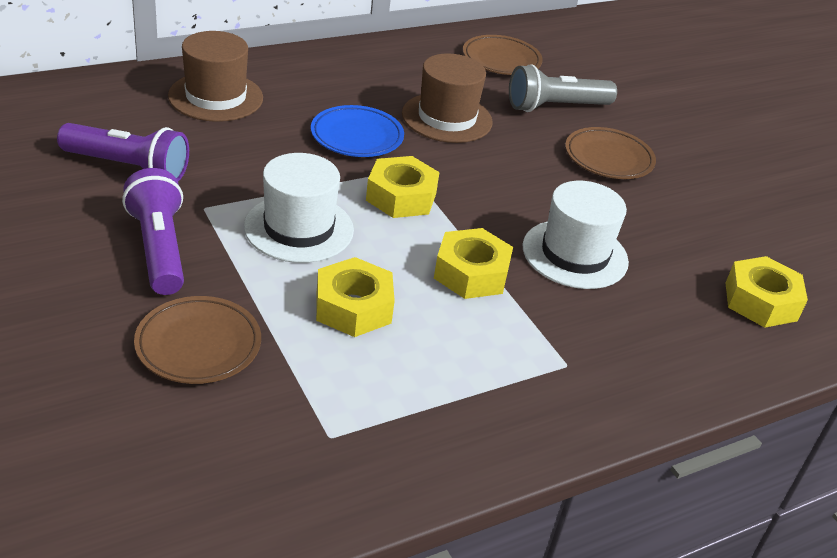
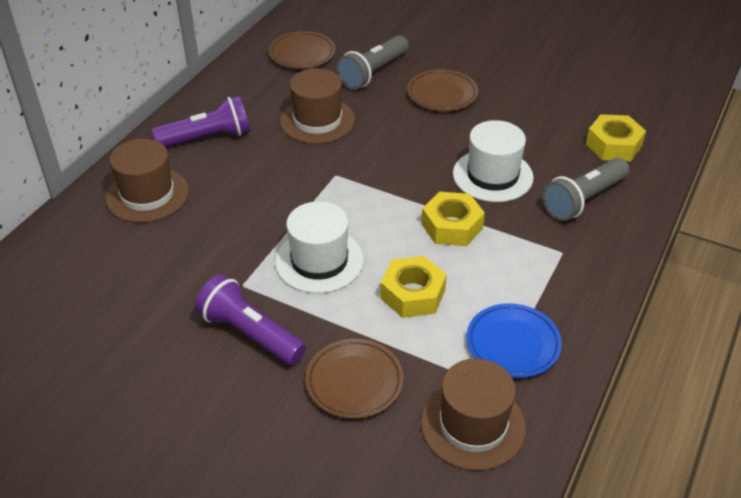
camera: 30 degrees left, 5 degrees up
purple flashlight [57,123,189,181] -> purple flashlight moved to [152,96,250,147]
blue plate [311,105,404,157] -> blue plate moved to [467,303,562,378]
yellow nut [366,156,440,218] -> none
none -> brown hat [421,358,526,471]
none -> grey flashlight [542,158,629,221]

